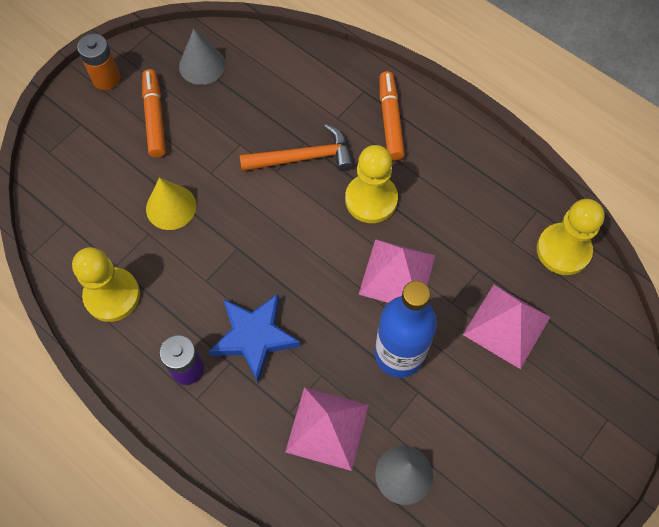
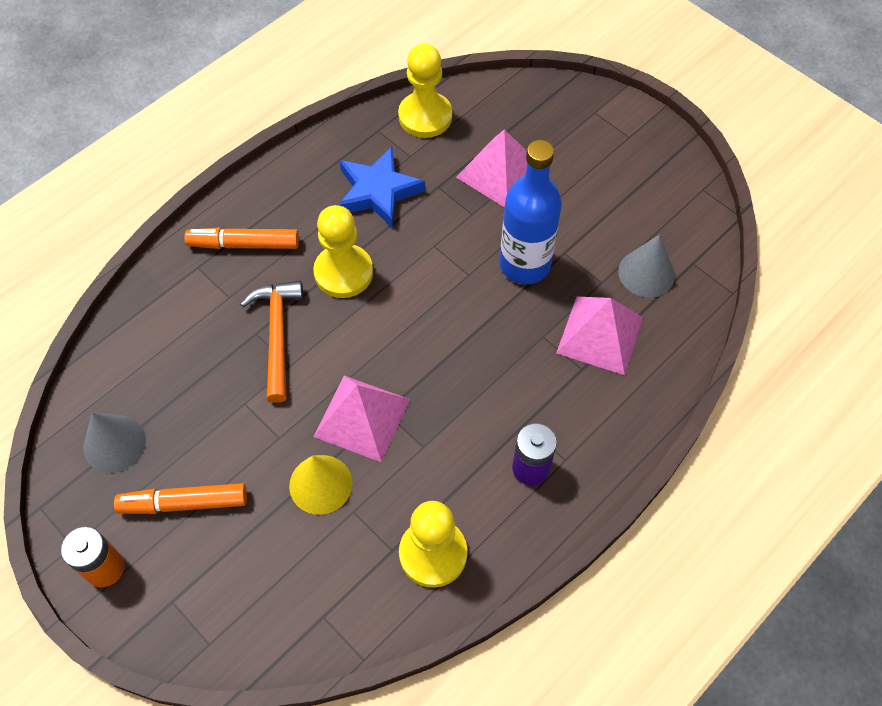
camera: 85 degrees left, 5 degrees down
blue star [208,294,301,382] -> blue star moved to [338,147,425,228]
pink pyramid [358,239,435,303] -> pink pyramid moved to [314,376,410,462]

